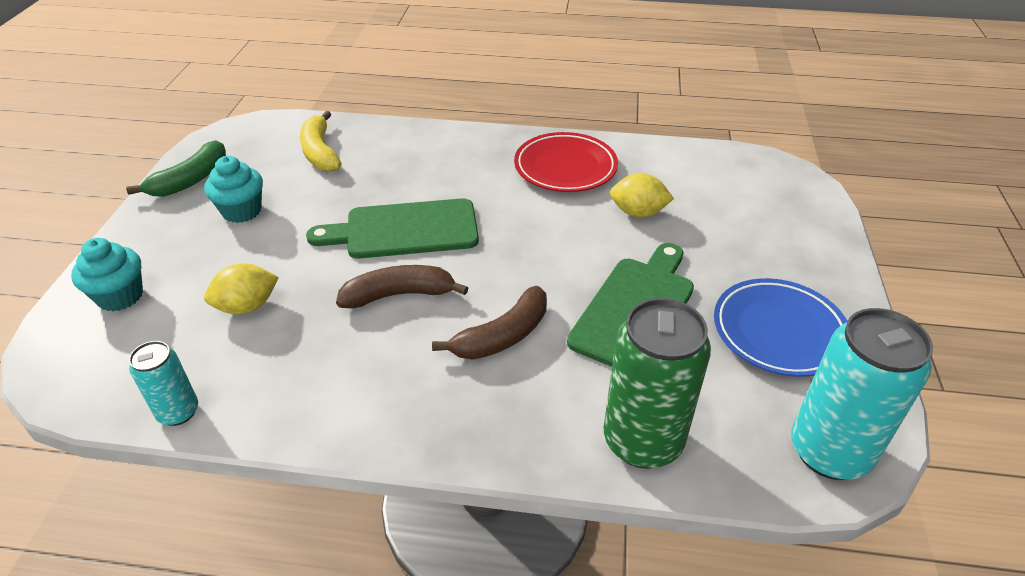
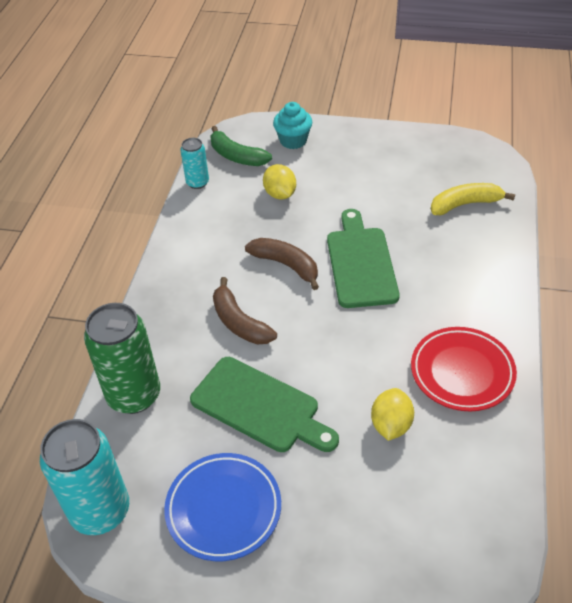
camera: 95 degrees right, 5 degrees up
green banana [126,140,226,197] -> green banana moved to [210,126,272,166]
turquoise cupcake [204,156,263,223] -> none
brown banana [336,265,468,309] -> brown banana turned 45 degrees counterclockwise [245,238,319,290]

